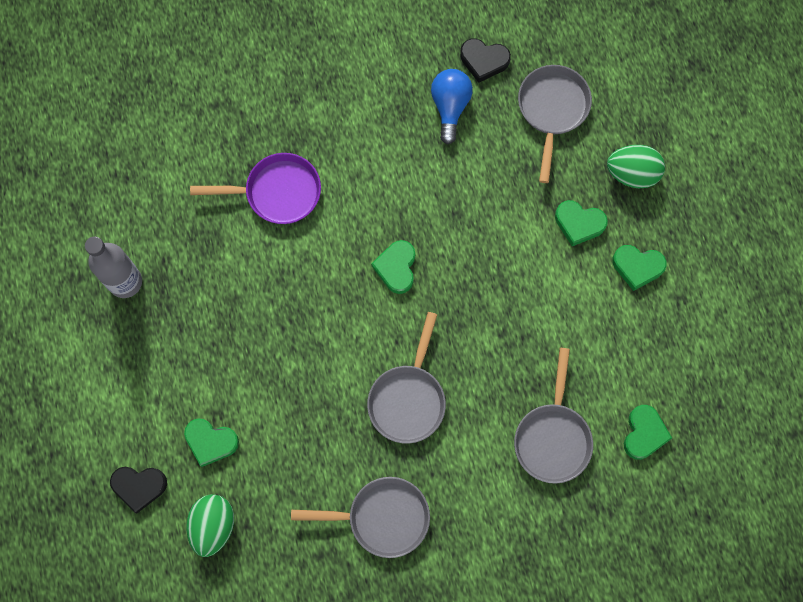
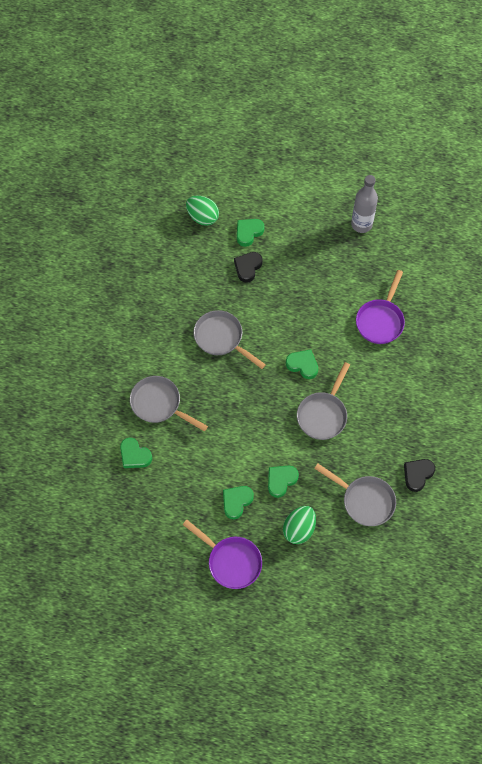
camera: 115 degrees right, 10 degrees down
black heart [110,467,167,513] -> black heart moved to [234,252,263,283]
grey pan [291,477,430,558] -> grey pan moved to [297,362,350,440]
blue light bulb [431,69,473,144] -> none
none -> purple pan [183,520,262,589]

